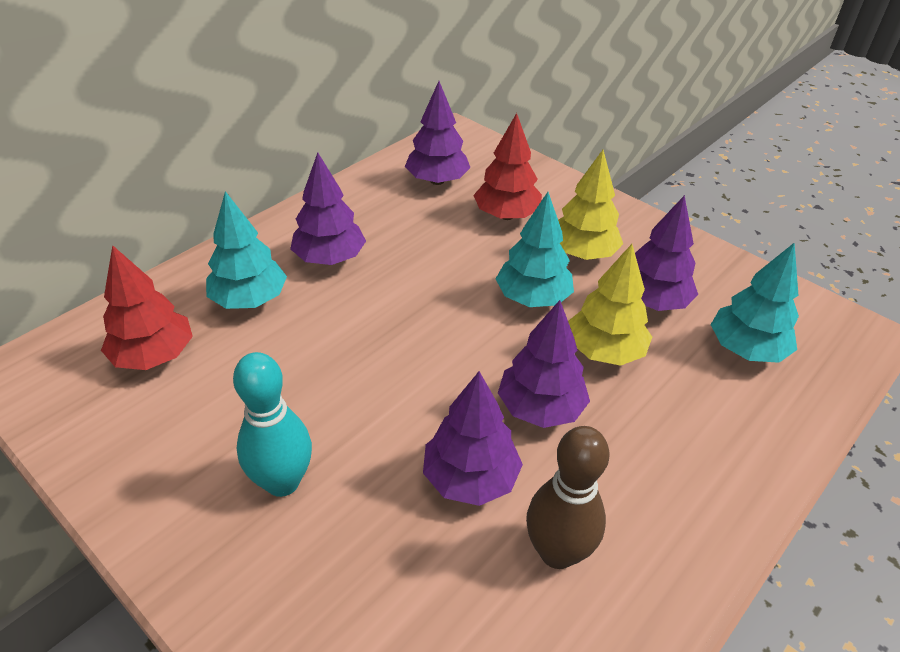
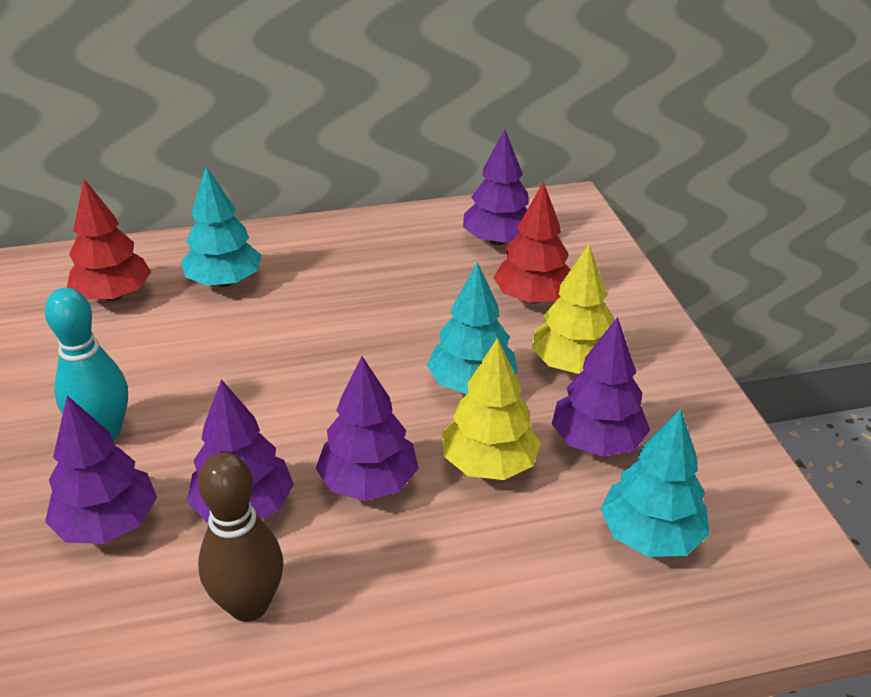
camera: 35 degrees right, 5 degrees down
purple tree [290,152,366,265] -> purple tree moved to [45,396,157,544]

